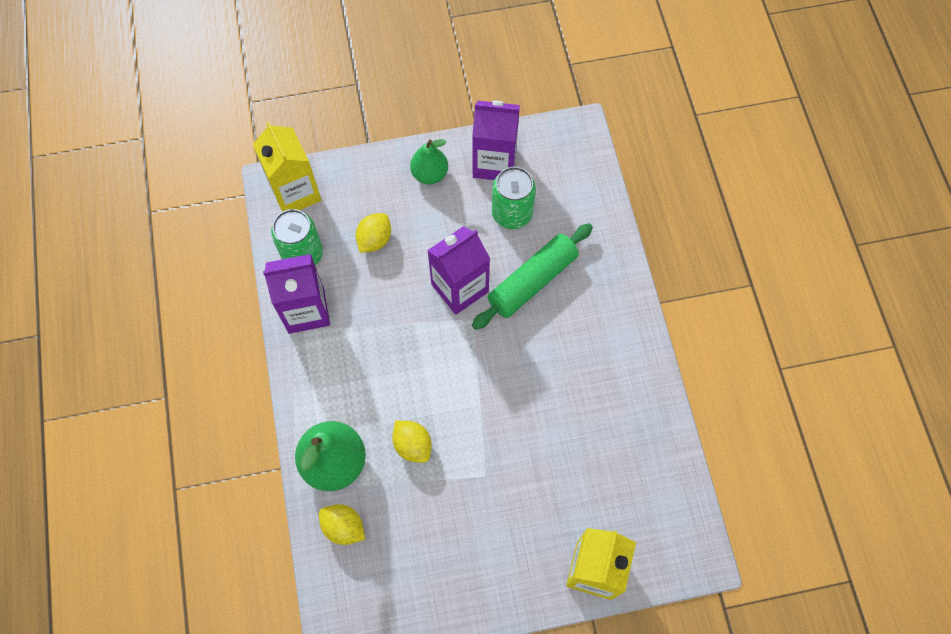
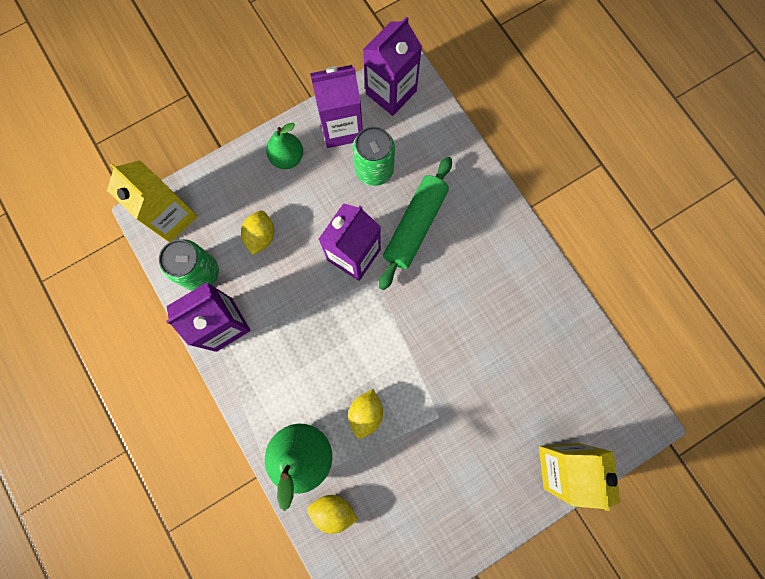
camera: 20 degrees left, 10 degrees up
yellow lemon [392,421,432,463] -> yellow lemon turned 75 degrees clockwise [348,389,383,439]
none -> purple carton [363,16,422,116]

